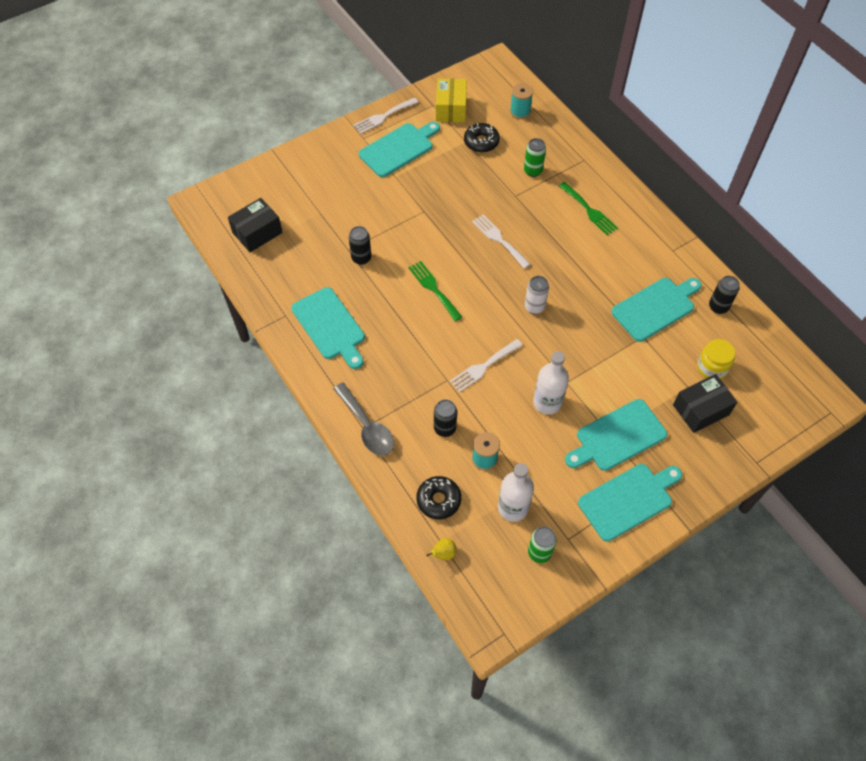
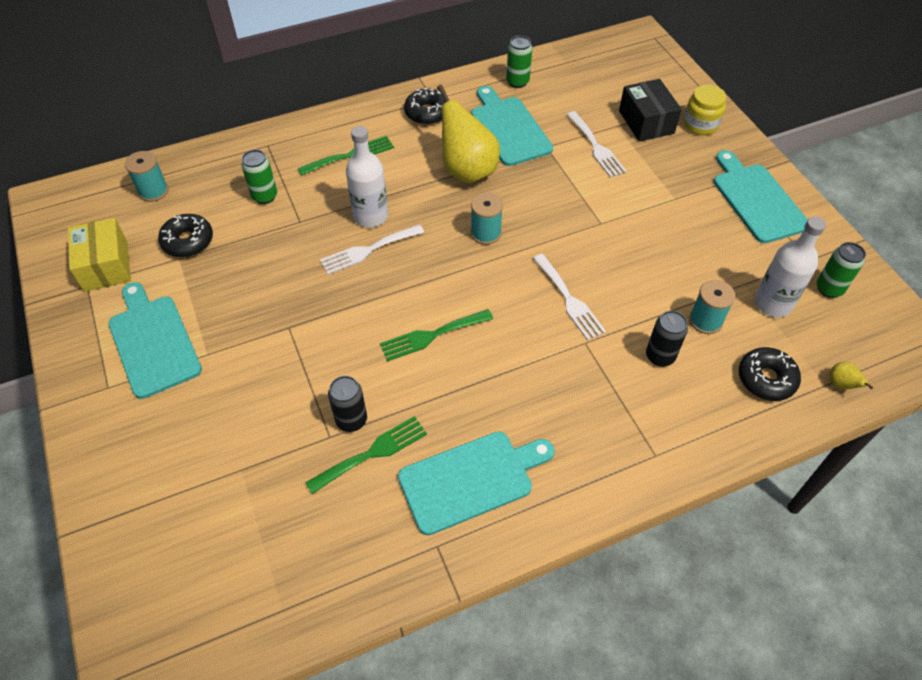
camera: 80 degrees left, 5 degrees down
black box [228,198,283,252] -> none
grey spoon [333,383,394,456] -> none
white fork [353,98,419,134] -> white fork moved to [566,111,627,178]
yellow box [436,78,467,123] -> yellow box turned 60 degrees clockwise [68,218,131,292]
white can [525,276,549,314] -> turquoise spool [471,193,503,245]
white bottle [533,351,569,415] -> white bottle moved to [346,126,388,228]
turquoise cutting board [565,399,667,471] -> none
yellow jar [697,339,735,379] -> yellow jar moved to [683,85,726,135]
black can [709,276,740,314] -> green can [506,36,532,88]
none -> green fork [305,416,427,494]
none -> black donut [404,88,446,125]
none -> yellow pear [437,85,500,184]

